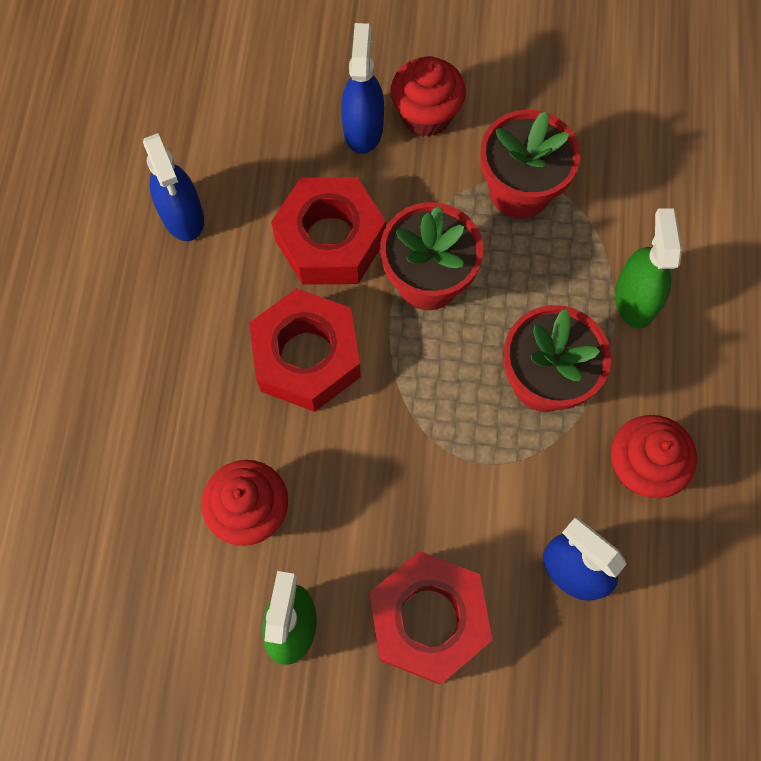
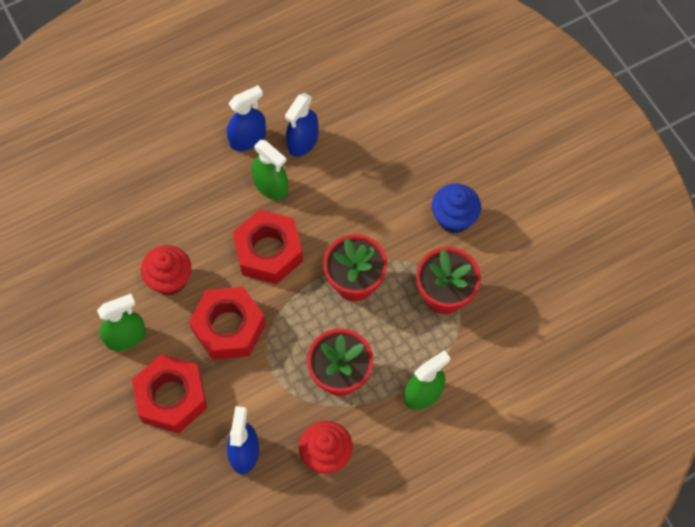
camera: 55 degrees right, 5 degrees down
red nut [271,177,386,285] -> red nut moved to [189,287,266,360]
blue spray bottle [341,23,384,154] -> blue spray bottle moved to [227,85,266,151]
red cupcake [390,56,466,137] -> blue cupcake [432,184,481,233]
none -> green spray bottle [251,140,288,200]

